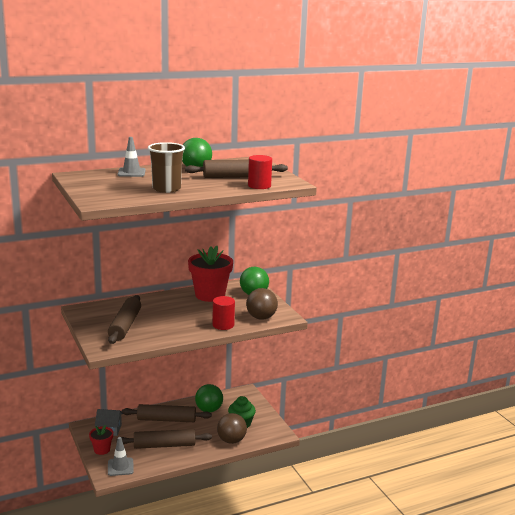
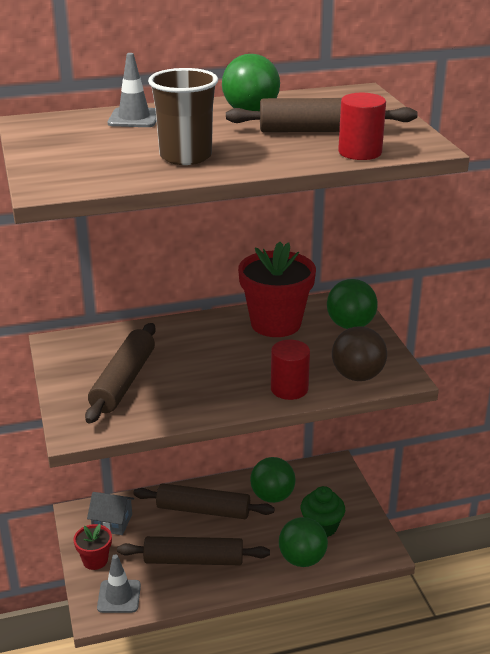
camera: 10 degrees right, 10 degrees up
brown ball [217,413,247,444] -> green ball [279,517,328,567]

